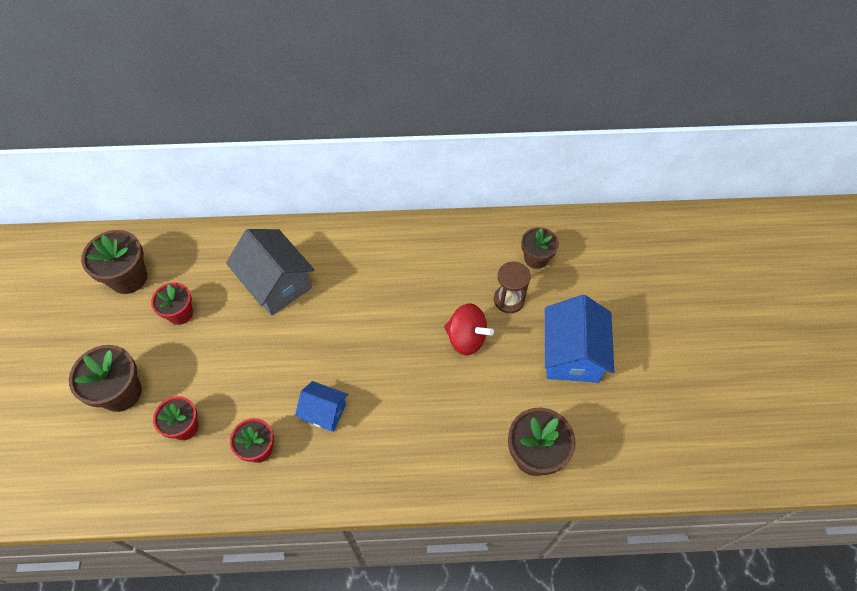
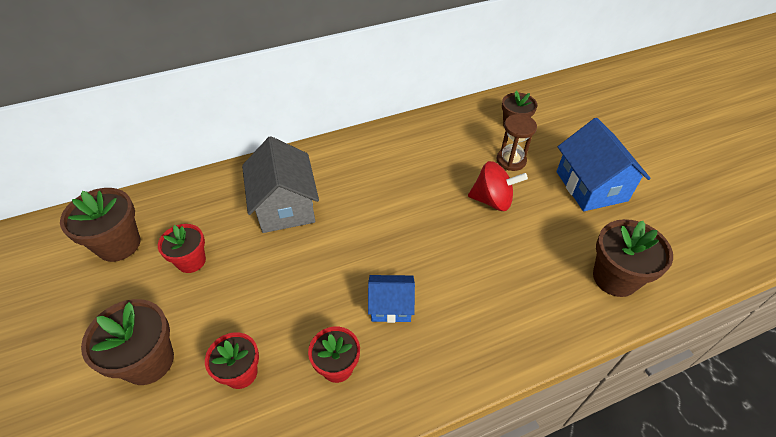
camera: 20 degrees left, 10 degrees down
grey house [226,229,315,316] -> grey house turned 45 degrees clockwise [242,136,319,233]

